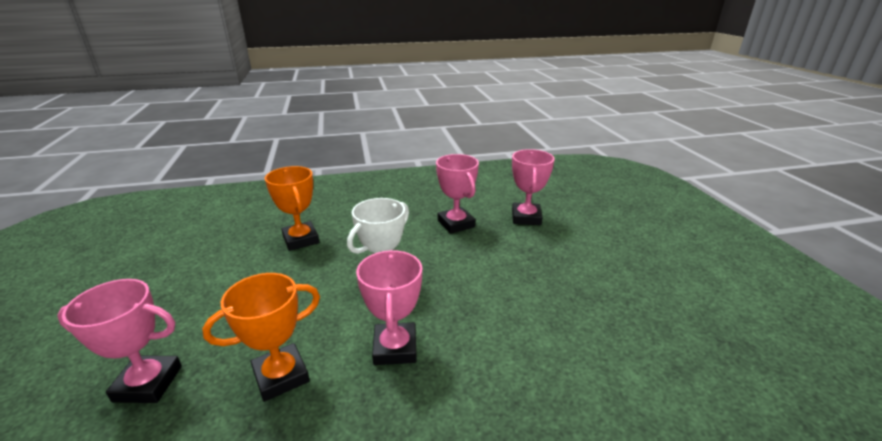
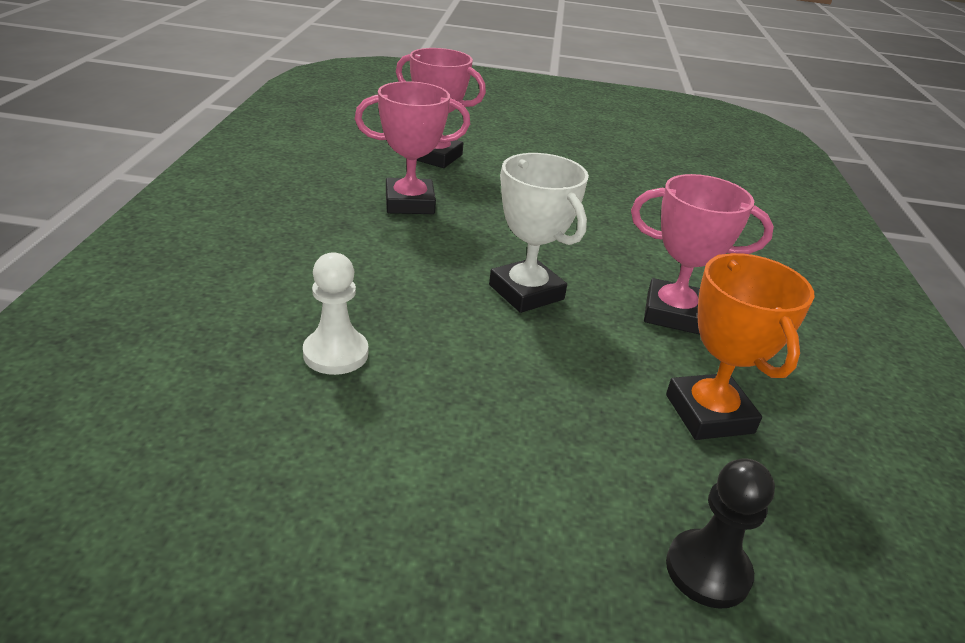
camera: 75 degrees left, 5 degrees up
pink trophy [57,279,182,403] -> black pawn [666,458,775,609]
orange trophy [265,166,319,251] -> white pawn [303,252,368,375]

